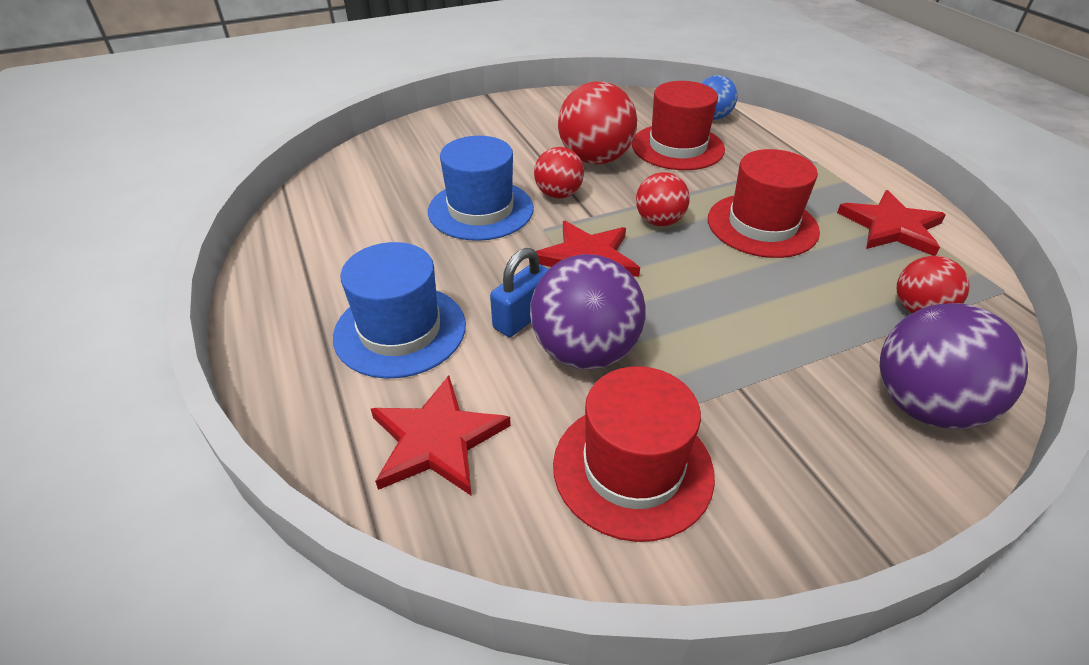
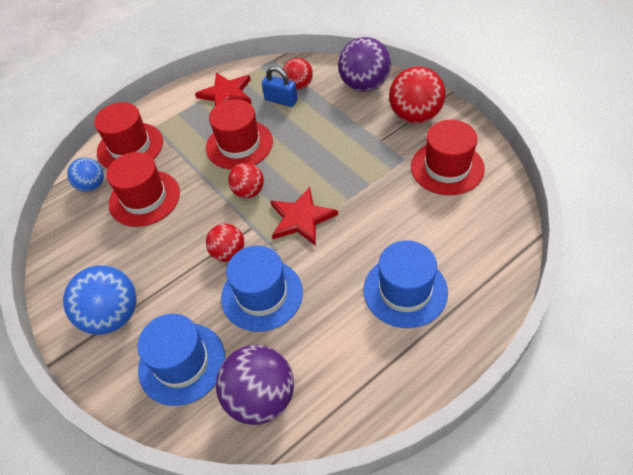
camera: 100 degrees left, 10 degrees up
red star [371,375,511,496] -> none
blue padlock [490,248,549,337] -> blue padlock moved to [262,66,298,107]
purple ball [530,254,646,369] -> purple ball moved to [216,345,294,425]
red ball [558,81,637,165] -> red ball moved to [389,66,445,124]
none -> blue ball [63,265,137,335]
none -> red hat [94,102,163,169]
none -> blue hat [137,314,225,406]

